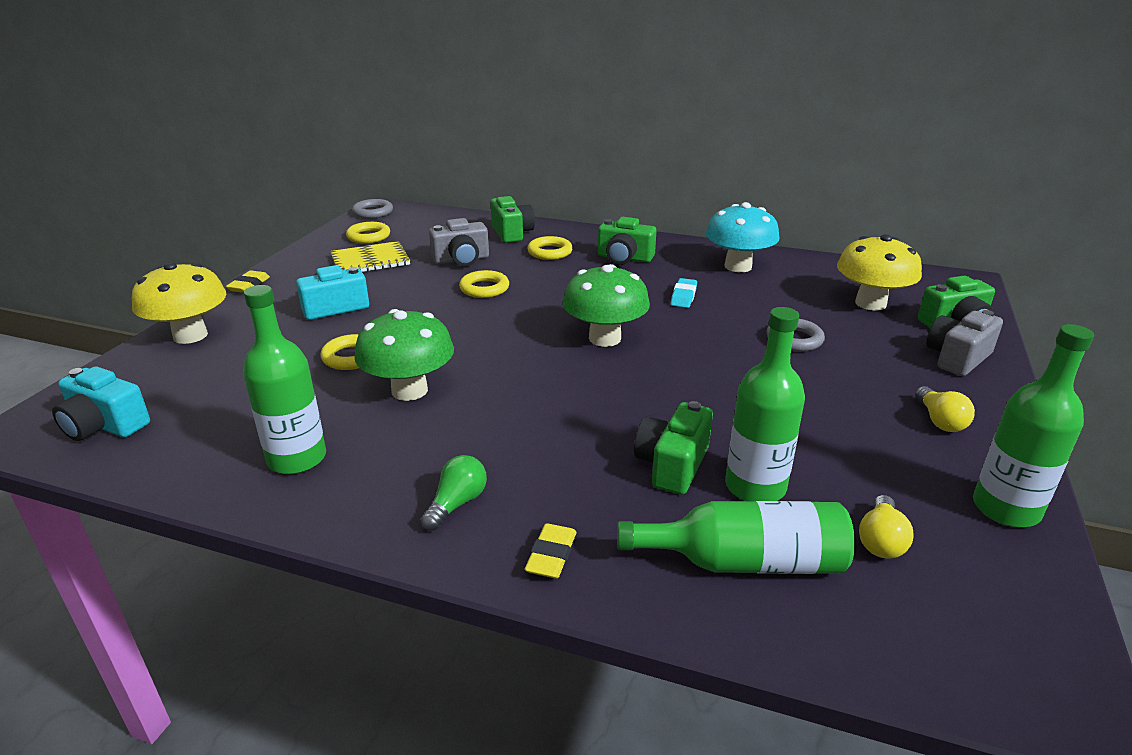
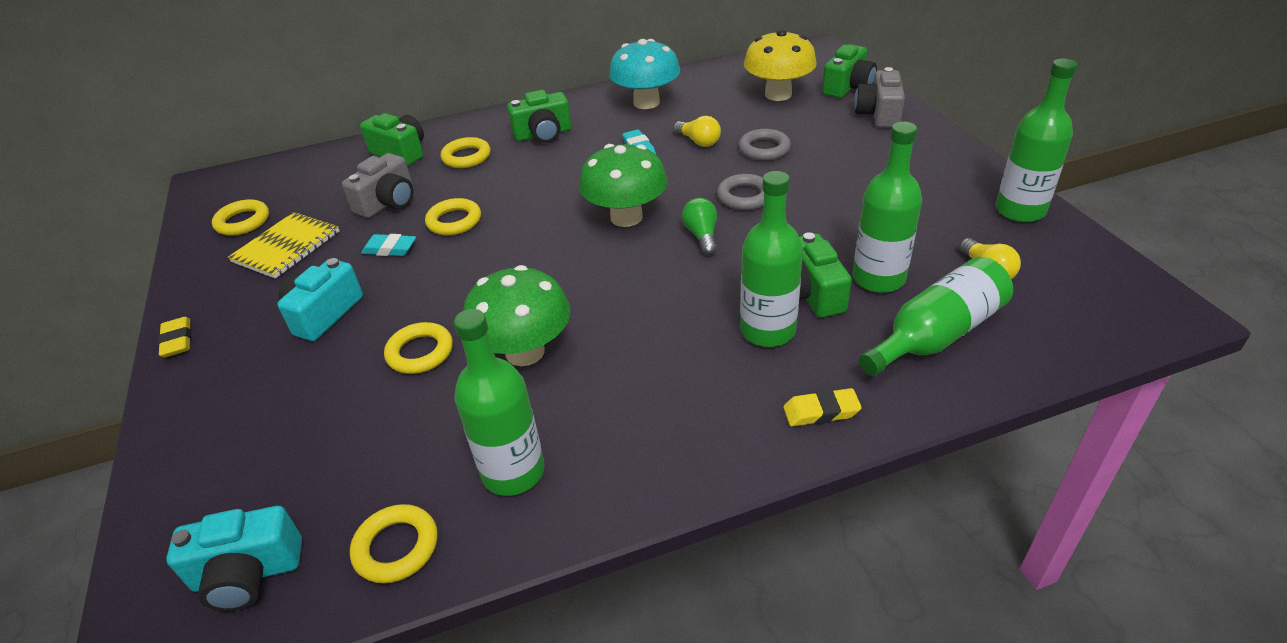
camera: 35 degrees left, 10 degrees up
yellow mushroom [132,262,226,344] -> none
grey ring [352,199,393,218] -> grey ring moved to [717,174,764,210]
green light bulb [420,455,487,531] -> green light bulb moved to [682,198,717,255]
yellow eraser [525,523,576,578] -> yellow eraser turned 75 degrees counterclockwise [783,388,862,427]
yellow light bulb [915,386,975,432] -> yellow light bulb moved to [673,116,721,147]
none -> yellow ring [350,504,438,583]
none -> turquoise eraser [361,234,416,256]
none -> green bottle [740,171,803,347]

